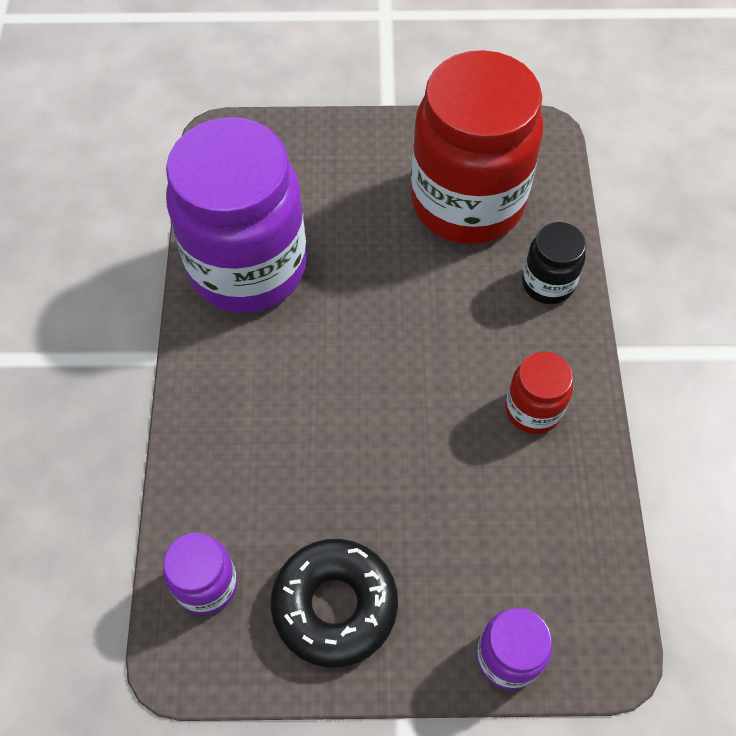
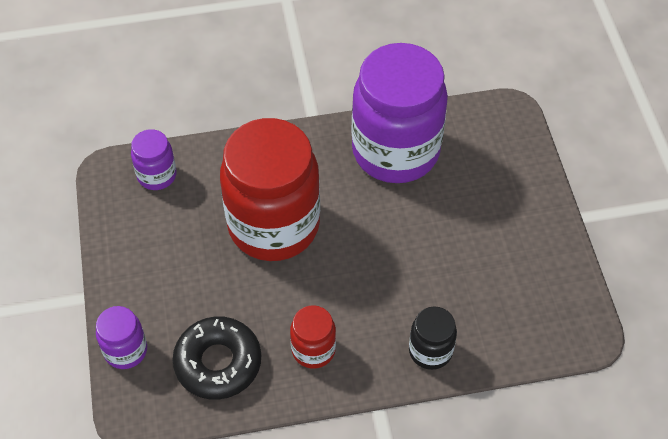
camera: 80 degrees right, 5 degrees down
black donut [271,539,398,668] -> black donut moved to [173,316,261,400]
red jar [411,50,543,244] -> red jar moved to [220,118,320,261]

